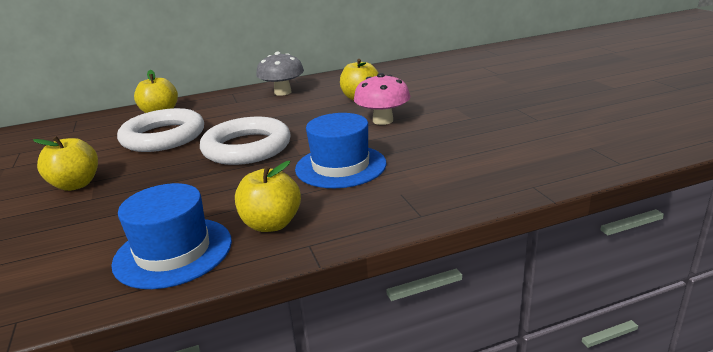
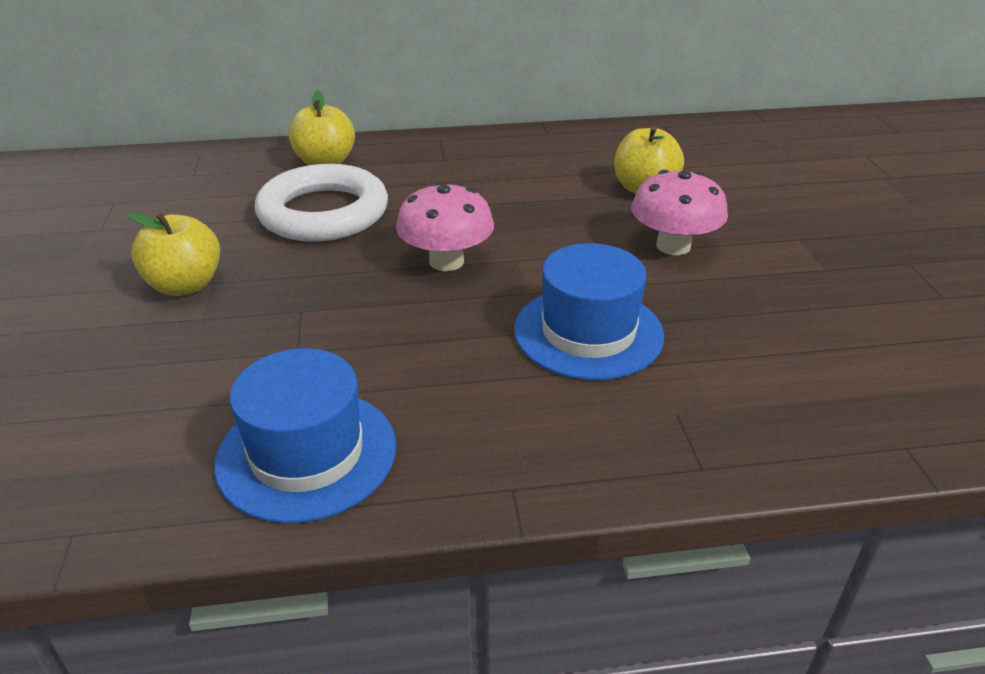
camera: 10 degrees right, 10 degrees up
white ring [200,117,291,165] -> pink mushroom [396,182,494,271]
yellow apple [235,161,301,232] -> none
grey mushroom [256,51,304,96] -> none

